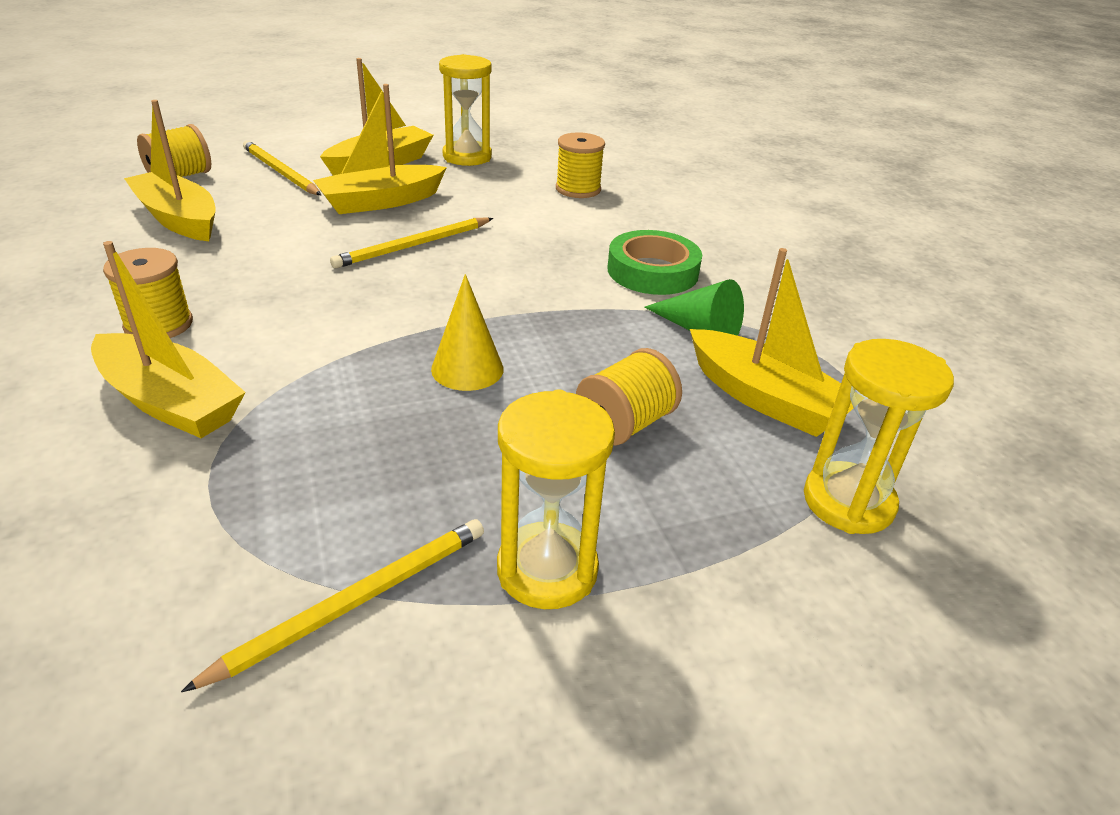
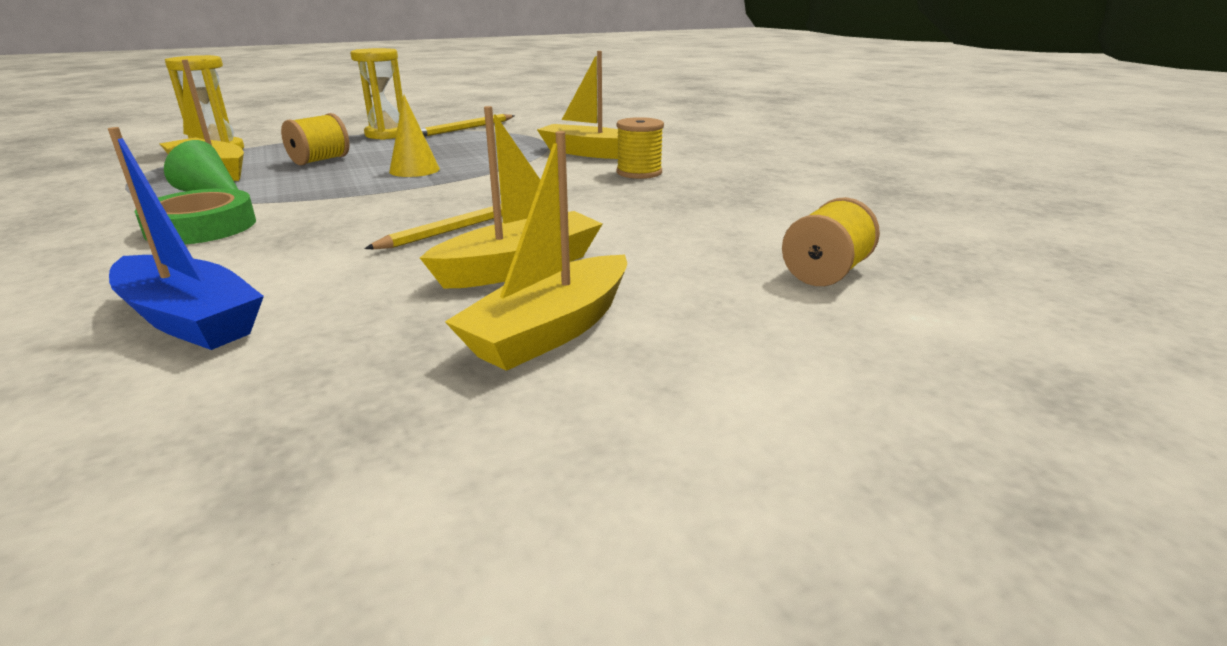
camera: 175 degrees right, 10 degrees down
yellow boat [124,100,216,241] -> none
yellow pencil [243,140,321,195] -> none
yellow hourglass [439,54,492,166] -> none
yellow spool [556,132,605,198] -> blue boat [108,127,264,350]

